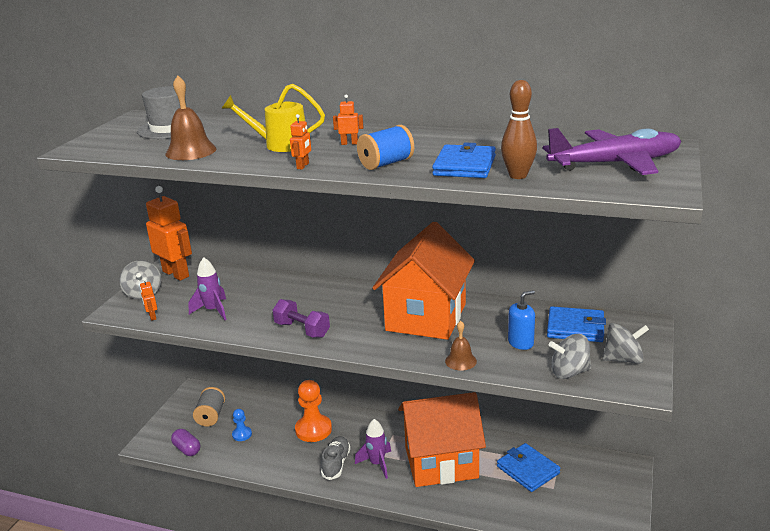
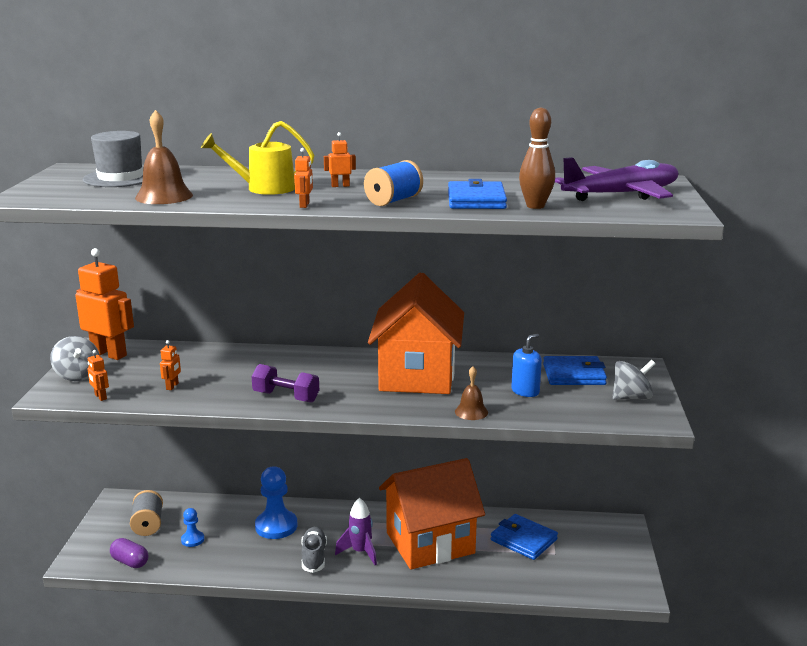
camera: 15 degrees left, 5 degrees down
purple rocket [188,257,226,320] -> orange robot [160,340,181,390]
orange pawn [295,380,332,442] -> blue pawn [255,466,298,539]
grey spinning top [549,334,591,379] -> none

